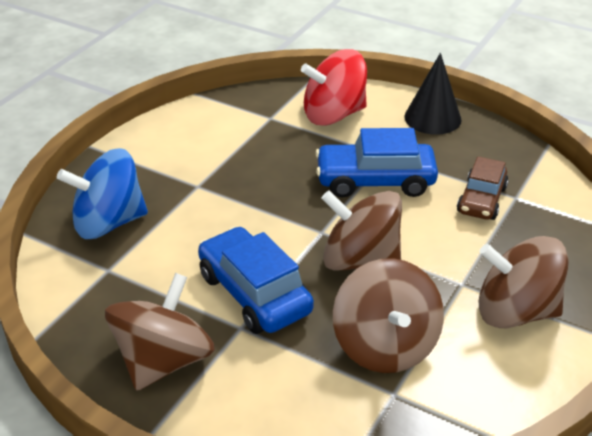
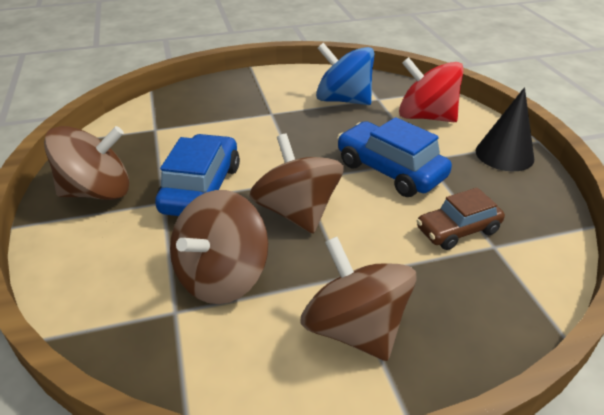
camera: 45 degrees right, 0 degrees up
blue spinning top [57,148,148,239] -> blue spinning top moved to [316,43,374,105]

